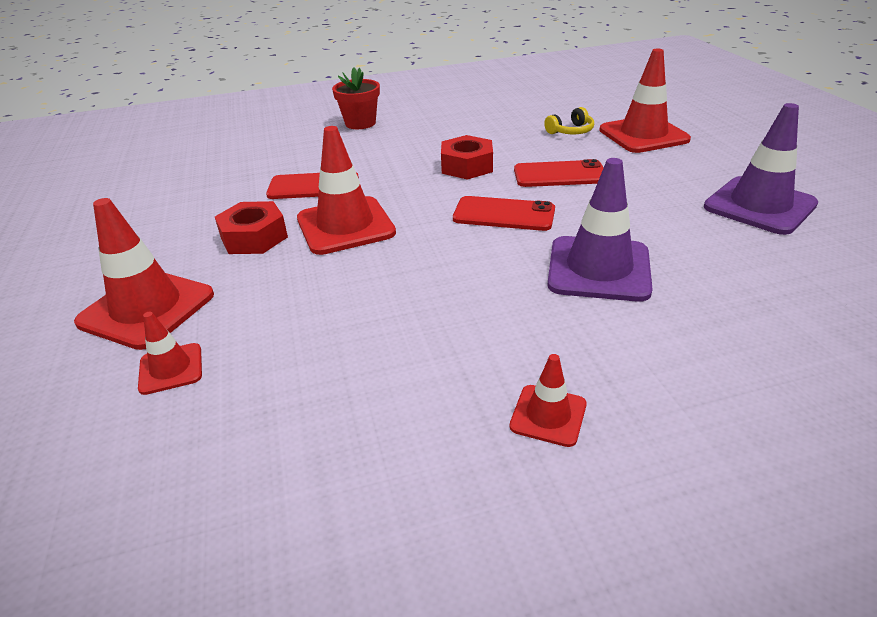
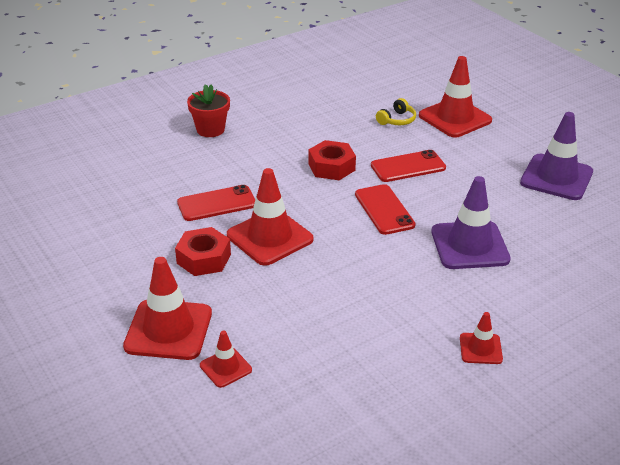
camera: 20 degrees left, 0 degrees up
red phone [453,196,555,231] -> red phone turned 75 degrees clockwise [355,184,416,235]

